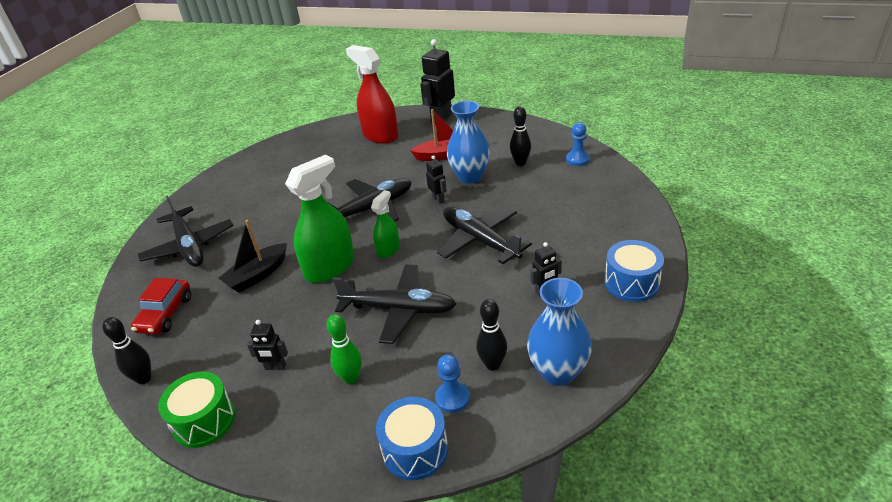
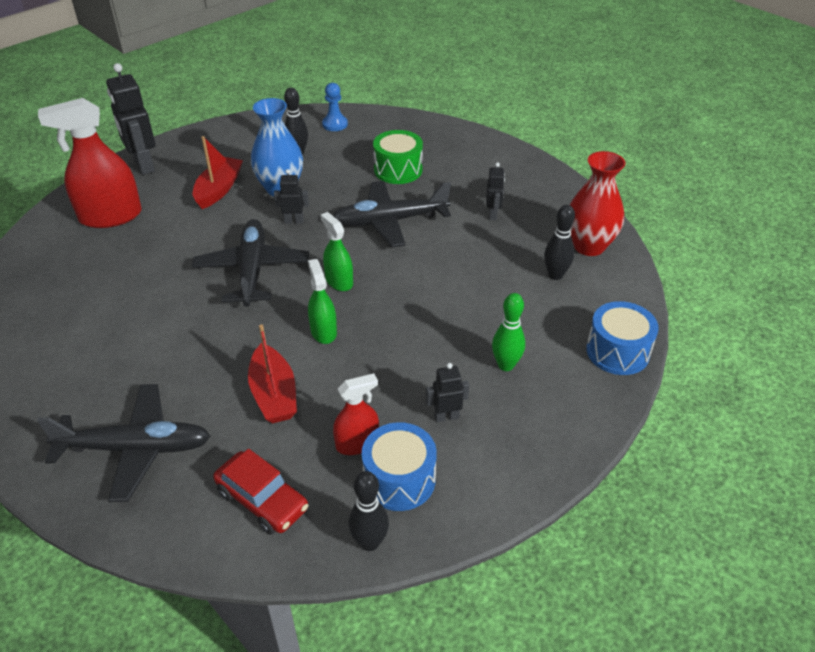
camera: 65 degrees left, 5 degrees up
green drum [158,371,235,448] -> green drum moved to [373,130,423,184]
black boat [218,220,287,293] -> red boat [248,324,297,424]
black robot [247,320,288,370] -> black robot turned 135 degrees counterclockwise [426,363,469,422]
green spray bottle [285,155,354,283] -> green spray bottle [308,259,337,344], size x0.55
black plane [332,264,456,344] -> none
blue pawn [435,354,470,413] -> none
blue vase [527,278,592,386] -> red vase [570,151,626,256]
blue drum [604,240,664,302] -> blue drum moved to [362,422,437,511]
none -> red spray bottle [333,373,379,455]

